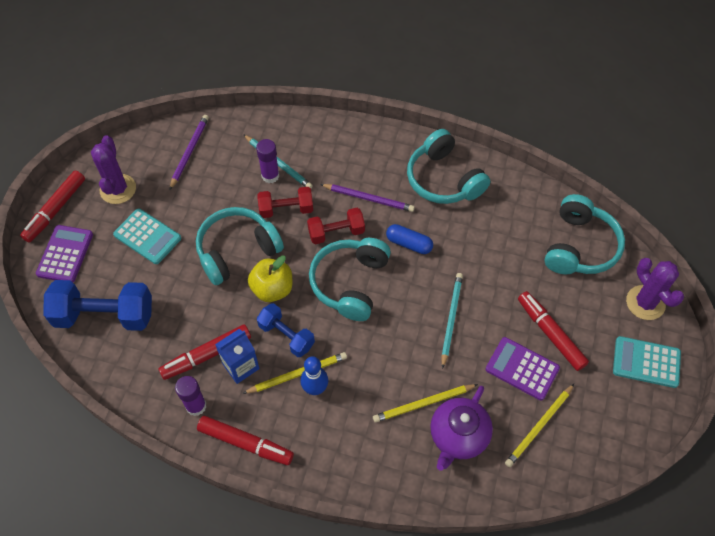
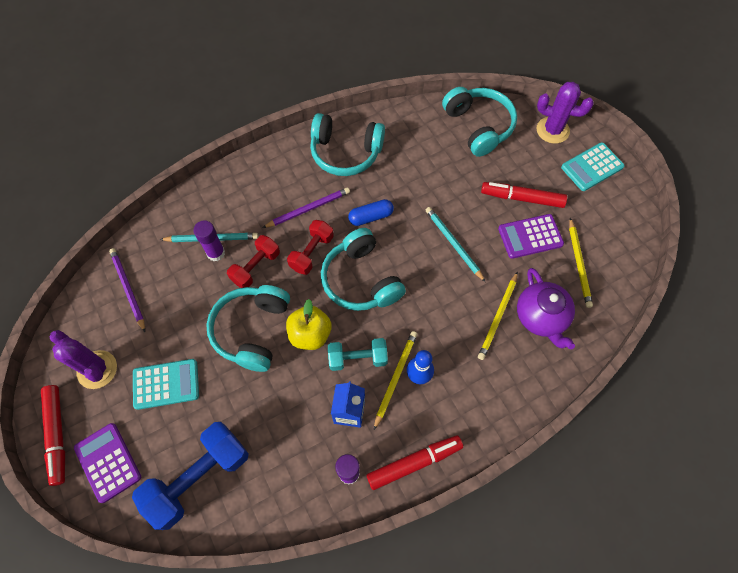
camera: 45 degrees left, 5 degrees up
red marker [159,324,251,380] -> none
blue dumbbell [257,303,315,357] -> turquoise dumbbell [328,338,388,371]

